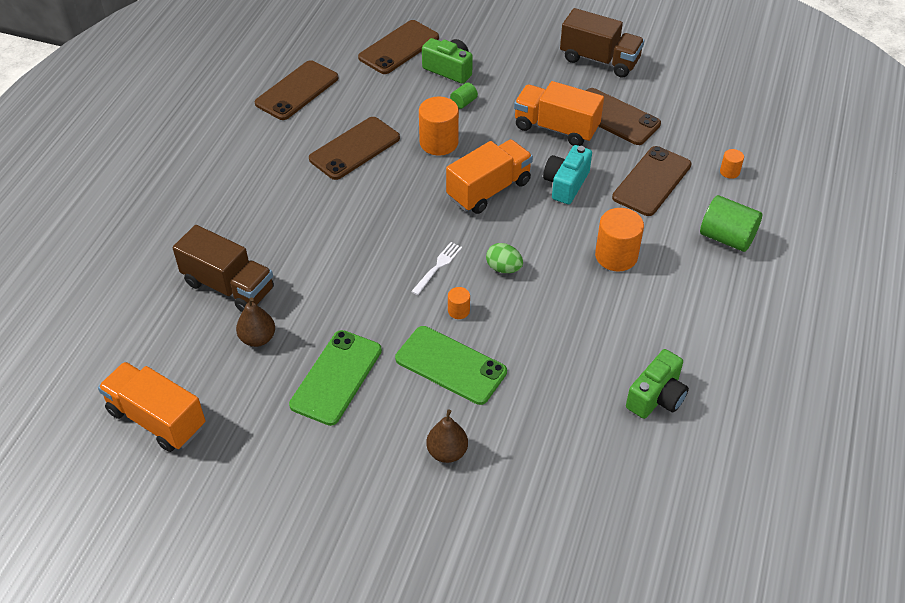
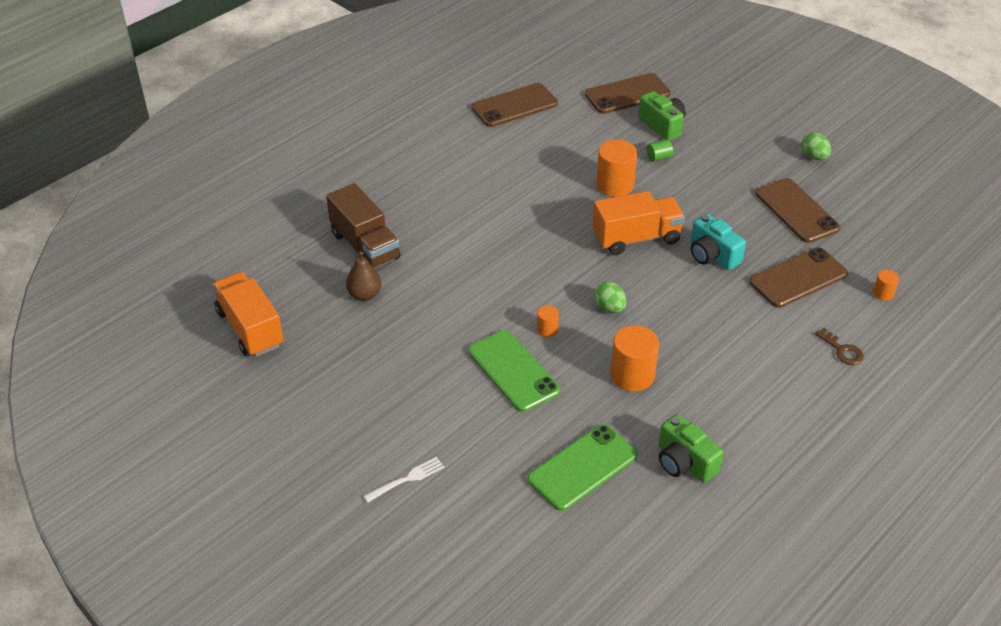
camera: 25 degrees right, 5 degrees down
green phone [289,330,382,426] -> green phone moved to [527,424,638,511]
brown phone [309,117,400,180] -> none
white fork [411,242,462,295] -> white fork moved to [364,457,445,502]
brown pear [426,410,468,463] -> none
orange truck [514,81,604,146] -> none
turquoise camera [543,145,592,204] -> turquoise camera turned 90 degrees counterclockwise [691,214,746,270]
brown truck [560,8,645,78] -> green egg [801,133,831,160]
orange cylinder [595,208,644,271] -> orange cylinder moved to [611,325,659,392]
green camera [626,349,689,419] -> green camera turned 75 degrees clockwise [659,414,724,483]
green cylinder [700,195,762,252] -> brown key [815,328,864,365]

